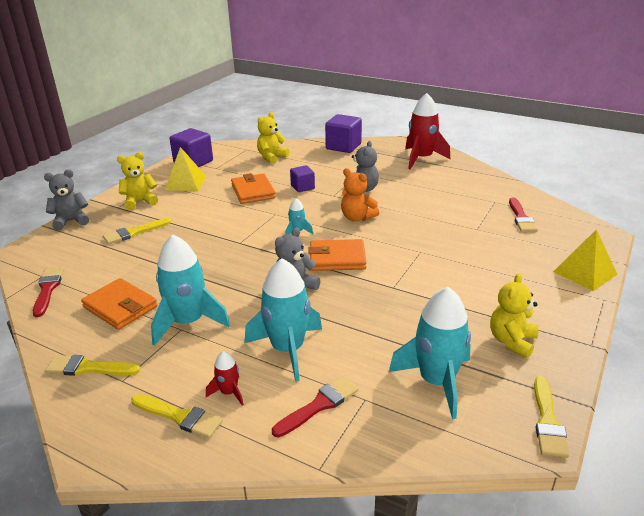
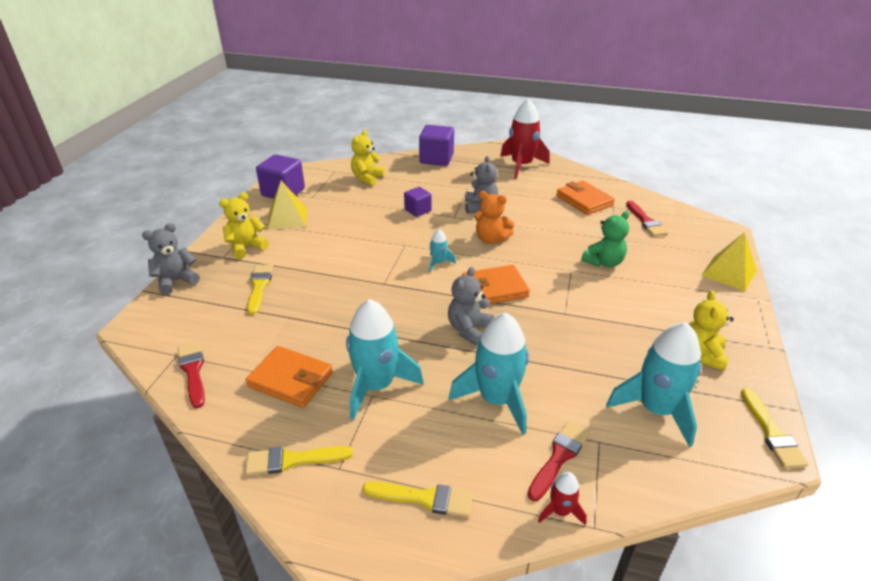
camera: 15 degrees left, 5 degrees up
yellow brush [103,218,171,244] -> yellow brush turned 135 degrees clockwise [247,264,273,315]
red rocket [206,351,244,406] -> red rocket moved to [538,472,587,525]
orange wallet [231,173,276,204] -> orange wallet moved to [556,180,615,215]
none -> green teddy bear [581,211,629,267]

